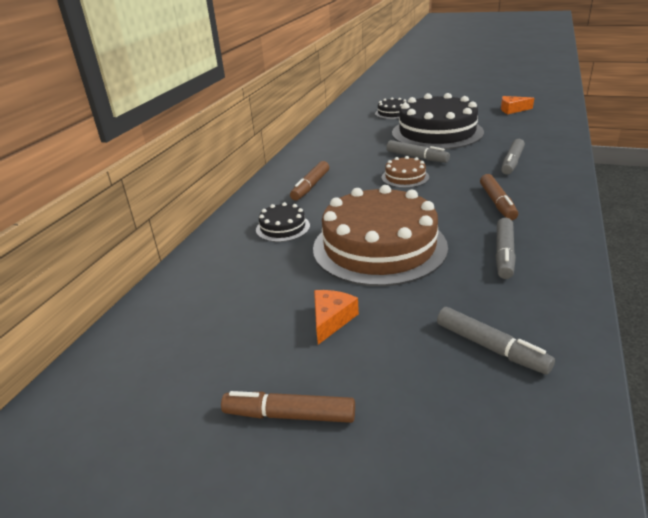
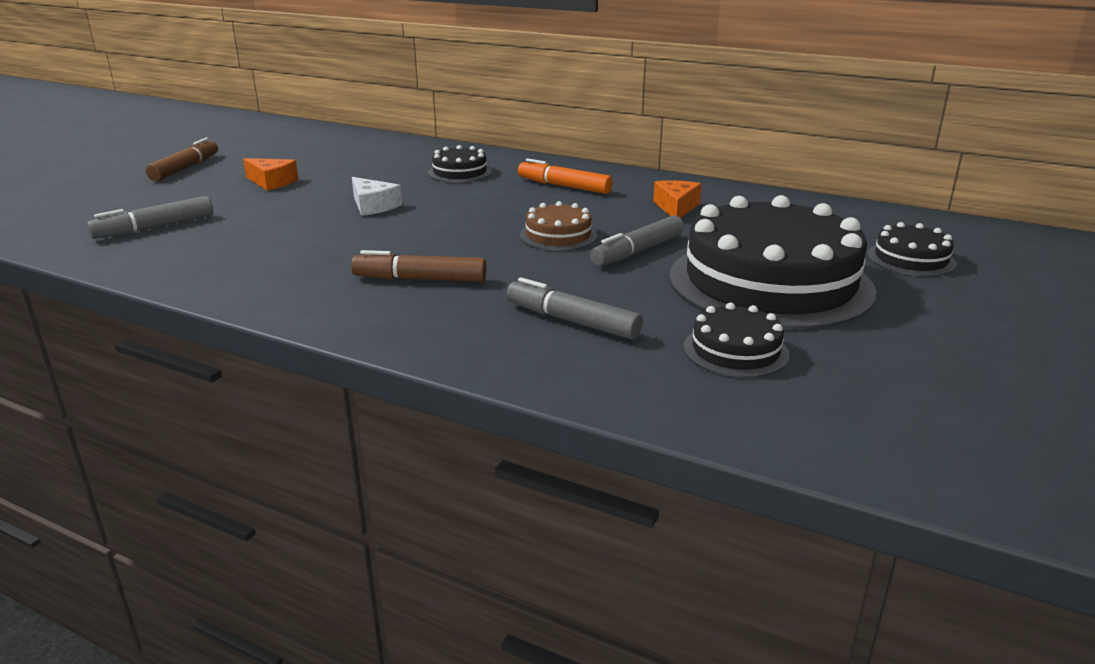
camera: 95 degrees right, 5 degrees down
brown marker [290,161,329,200] -> orange marker [518,158,613,194]
brown cake [313,185,448,286] -> white cheese [352,177,402,216]
grey marker [495,218,516,279] -> none
orange cheese [501,96,534,114] -> orange cheese moved to [653,180,702,218]
none -> black cake [684,303,790,378]

